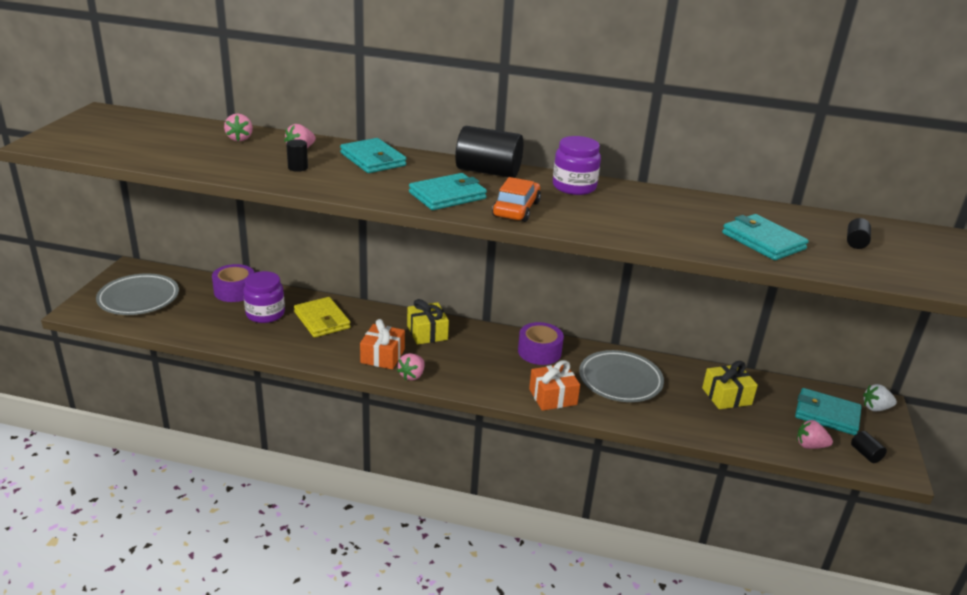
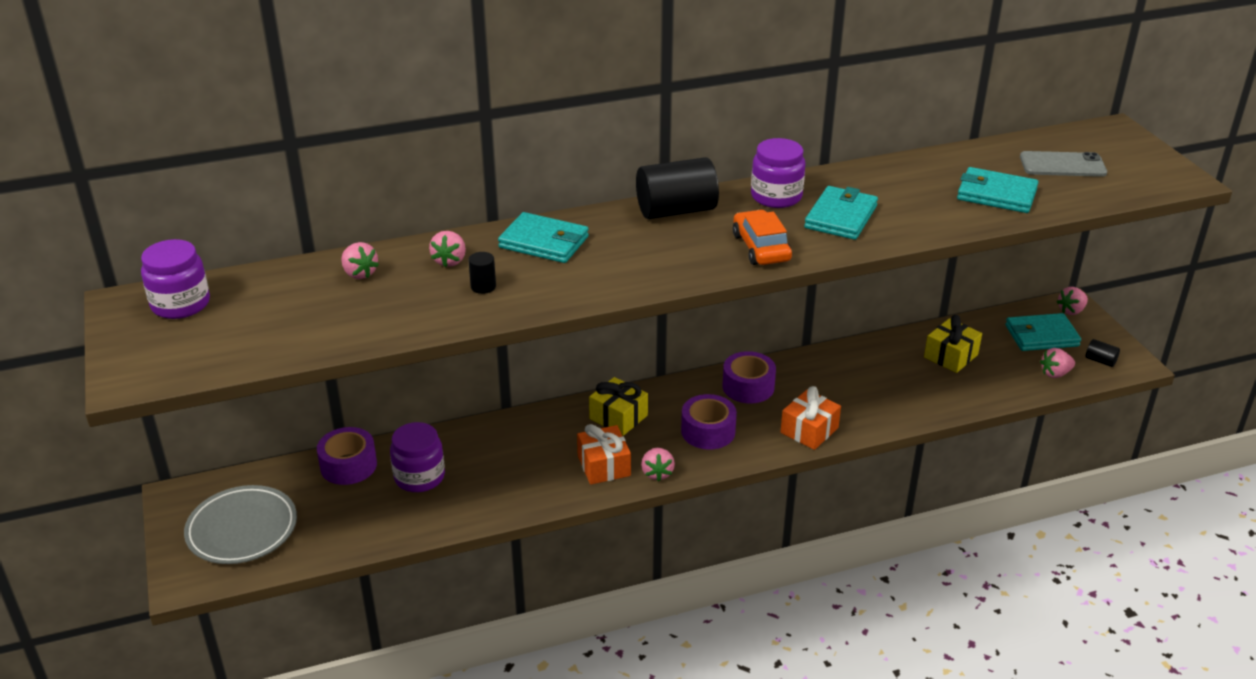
camera: 30 degrees left, 5 degrees up
yellow wallet [294,297,351,337] -> none
turquoise wallet [409,173,487,210] -> turquoise wallet moved to [804,186,878,240]
grey plate [579,350,664,402] -> none
black cylinder [847,218,871,249] -> grey phone [1020,151,1107,177]
white strawberry [863,384,897,411] -> pink strawberry [1057,287,1088,315]
none -> purple jar [141,239,210,319]
none -> purple tape [681,394,737,449]

